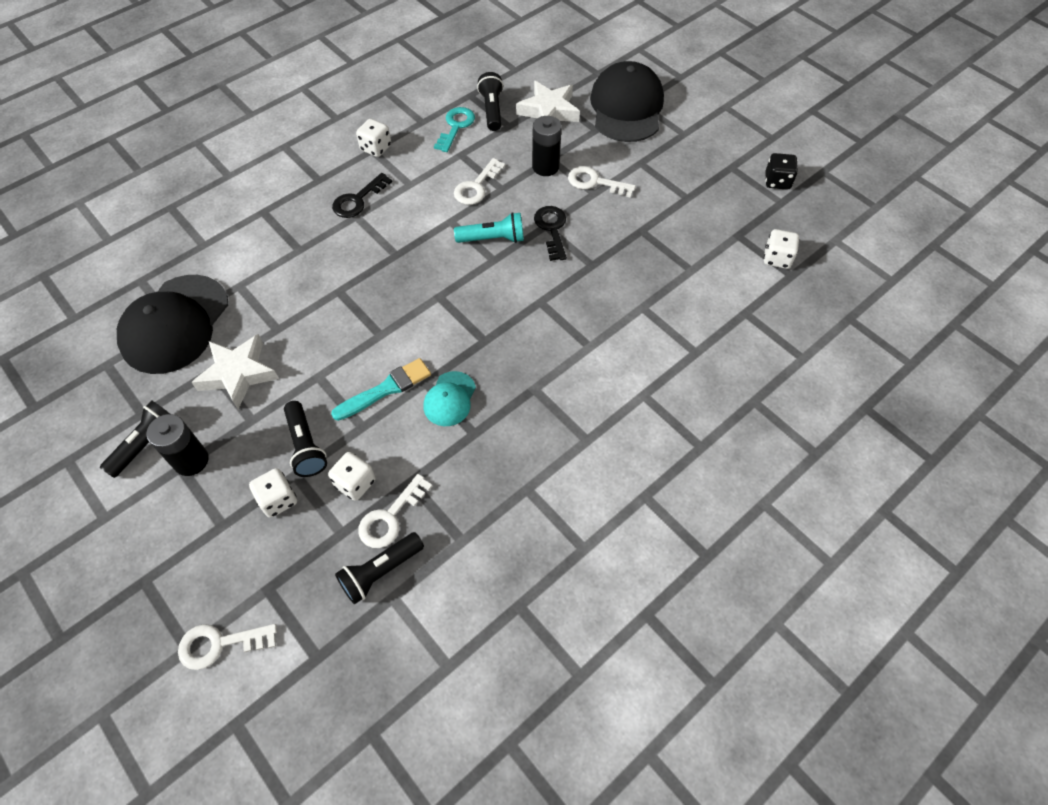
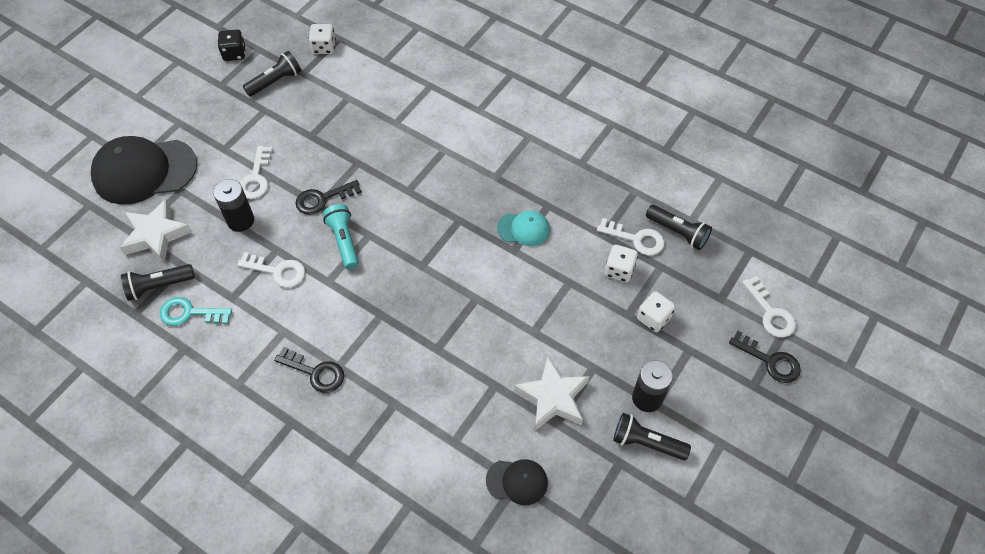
camera: 105 degrees left, 0 degrees up
black cap [117,275,228,374] -> black cap [486,459,548,505], size x0.50
black flashlight [284,401,327,477] -> black flashlight moved to [243,51,301,97]
turquoise brush [331,358,431,421] -> none
white dice [356,119,391,157] -> none
none -> black key [729,331,801,383]

